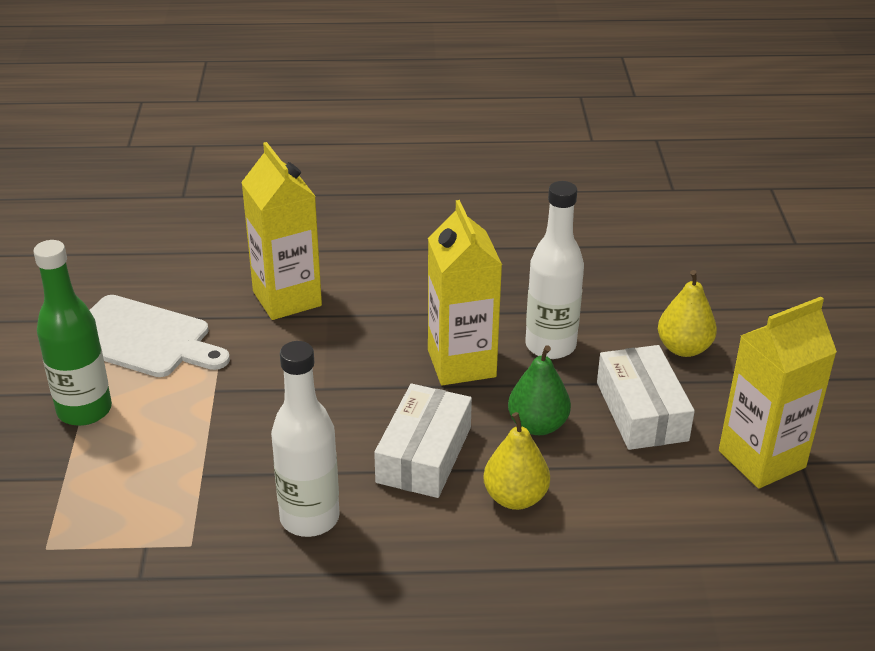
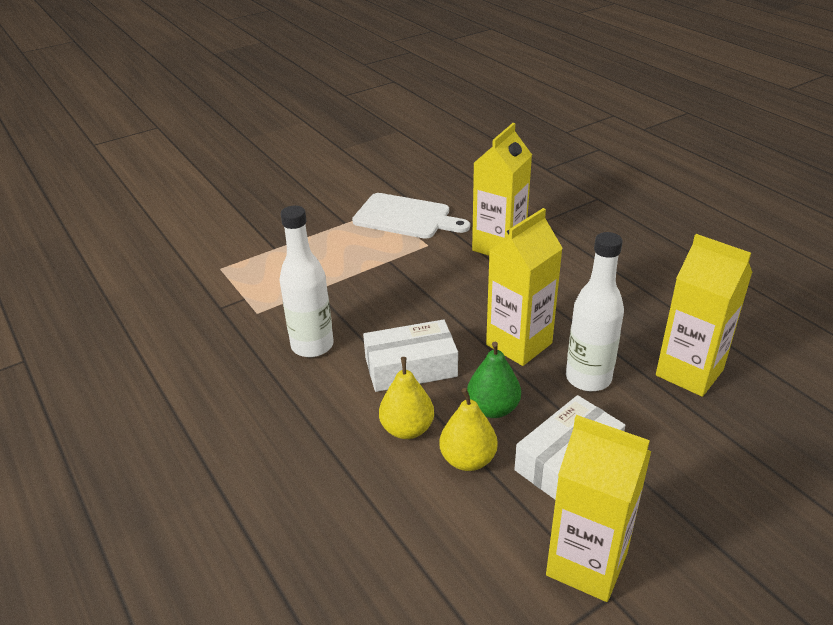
camera: 60 degrees right, 0 degrees up
green bottle [34,240,112,426] -> none
white cutting board [90,295,230,377] -> white cutting board turned 60 degrees counterclockwise [352,193,470,239]
yellow pear [658,270,717,357] -> yellow pear moved to [439,388,498,471]
none -> yellow carton [656,234,753,397]

